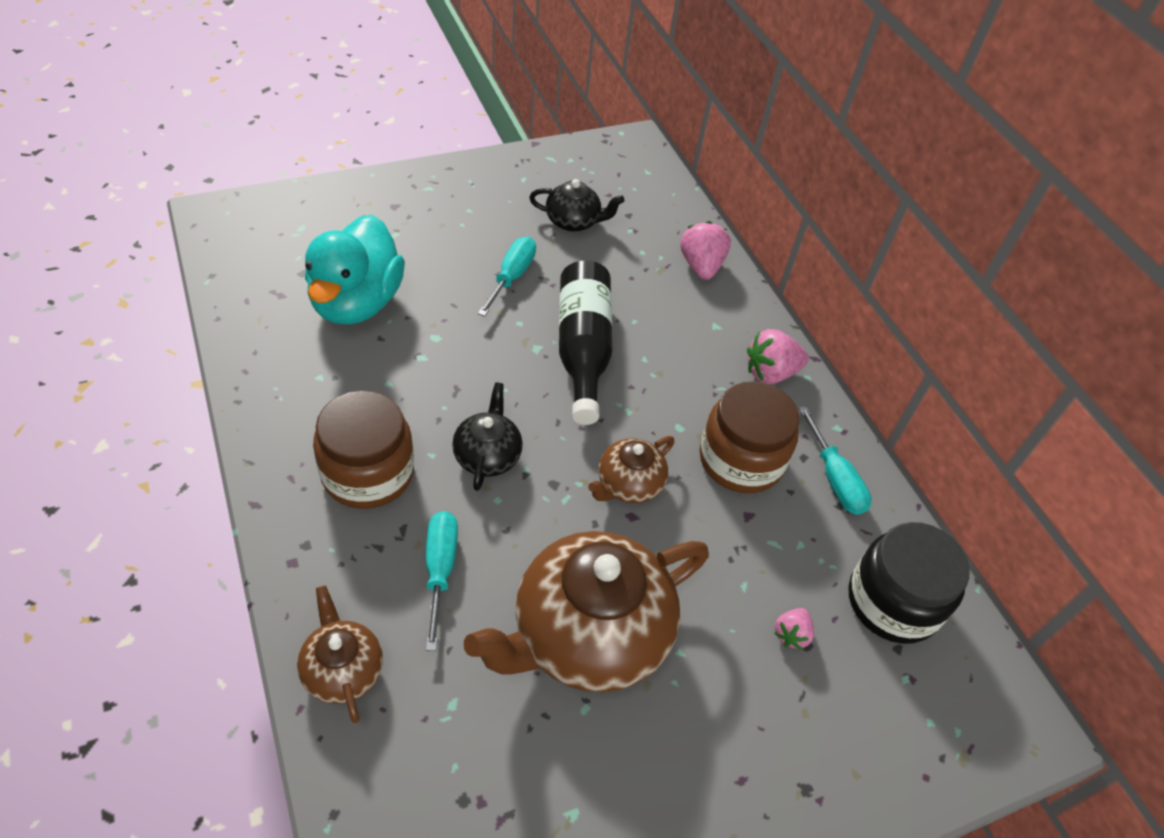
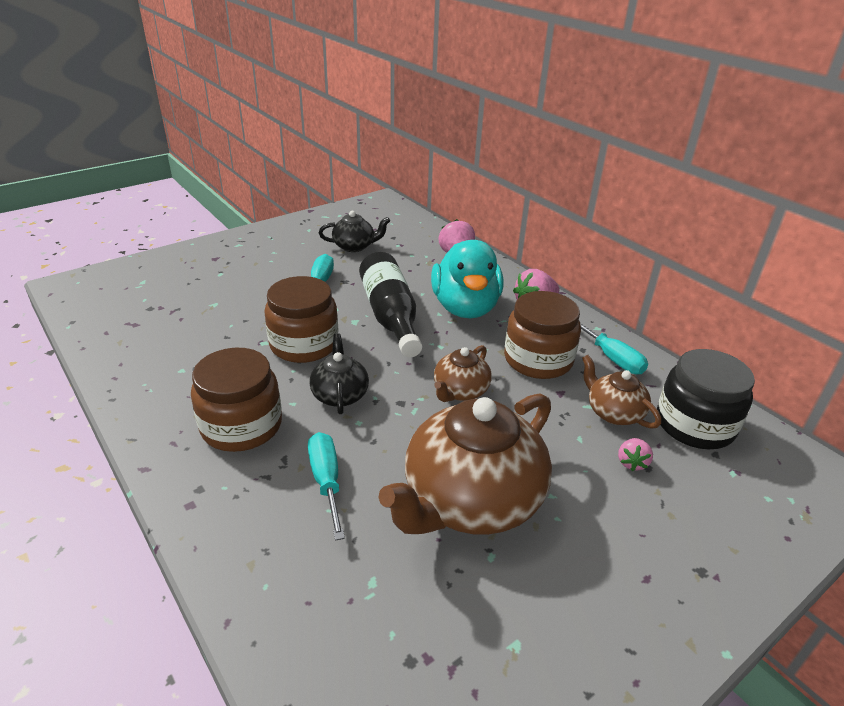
camera: 10 degrees left, 15 degrees down
brown teapot [297,585,383,723] -> brown teapot moved to [582,355,661,429]
turquoise duck [305,215,405,325] -> turquoise duck moved to [431,240,504,318]
none -> brown jar [264,276,338,363]

